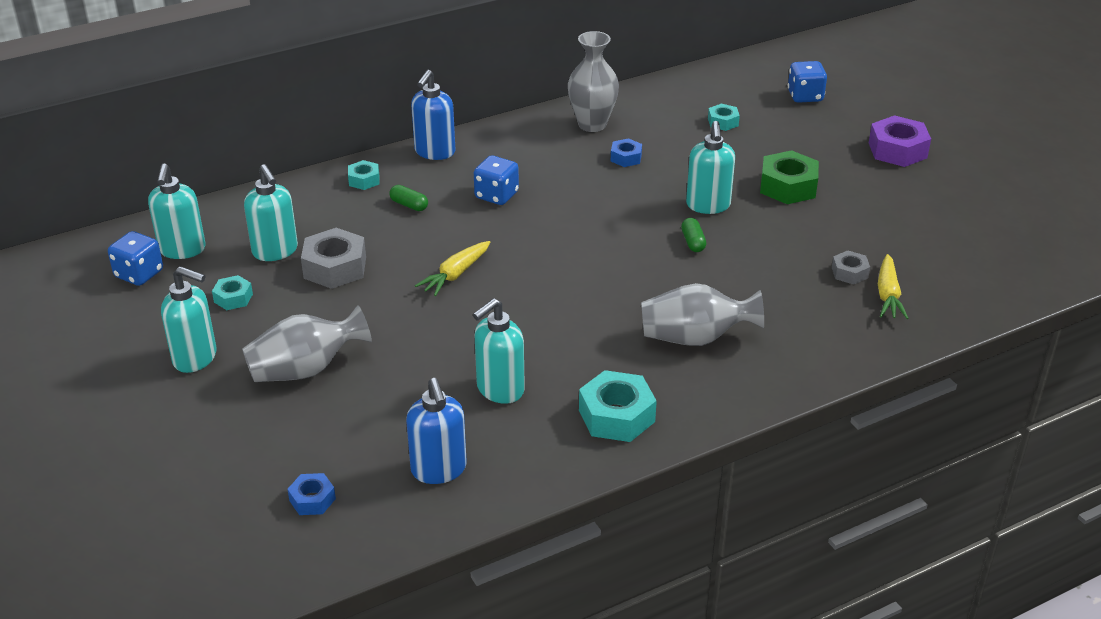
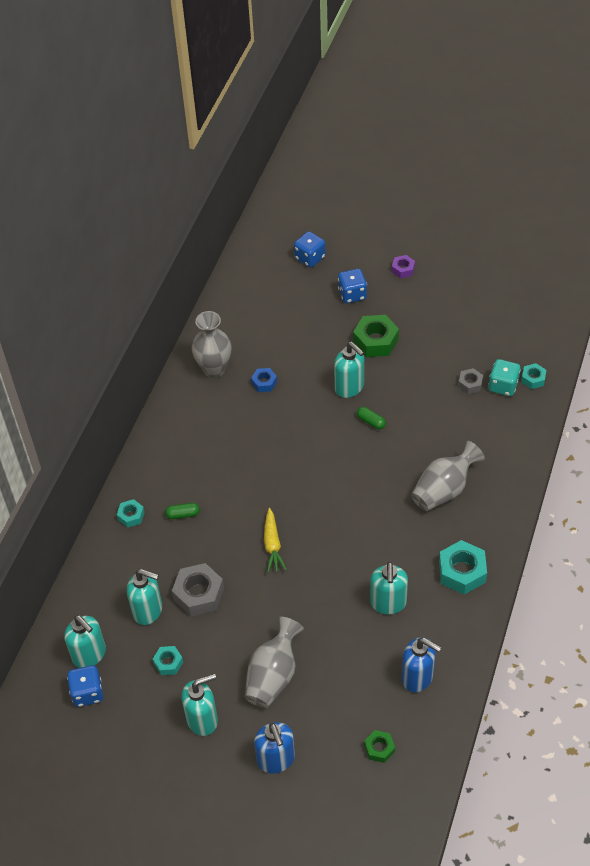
camera: 40 degrees left, 15 degrees up
blue nut [287,473,336,515] -> green nut [364,730,395,763]
blue soap dispenser [411,70,455,160] -> blue soap dispenser moved to [254,722,295,774]
blue dice [474,155,519,205] -> blue dice moved to [338,269,367,303]
turquoise nut [708,103,740,131] -> turquoise nut moved to [521,363,546,389]
purple nut [869,115,931,167] -> purple nut [392,255,415,278], size x0.56
yellow carrot [878,254,908,319] -> turquoise dice [488,359,521,396]

